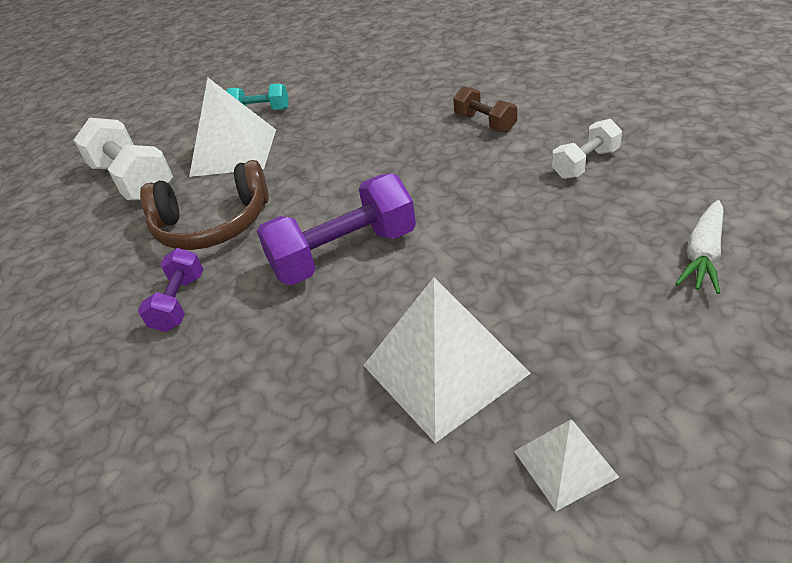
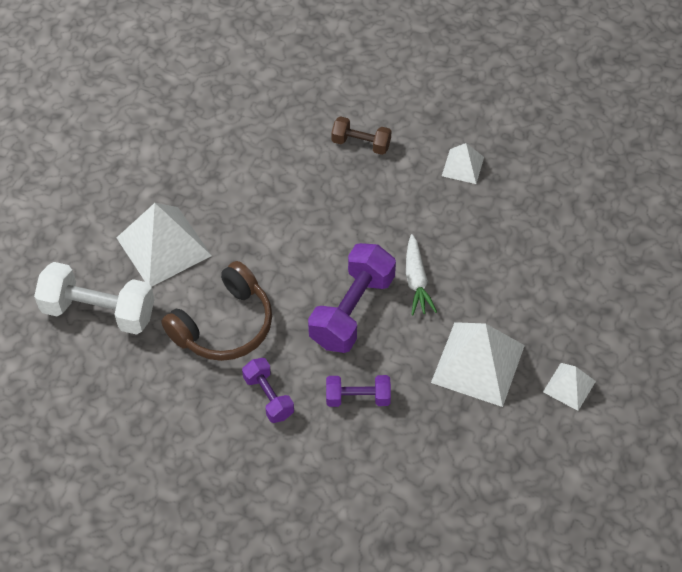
camera: 40 degrees left, 15 degrees up
turquoise dumbbell [226,84,288,110] -> none
white dumbbell [552,119,622,179] -> white pyramid [442,143,484,184]
white carrot [675,200,724,294] -> white carrot moved to [406,234,437,315]
none -> purple dumbbell [326,375,391,407]

